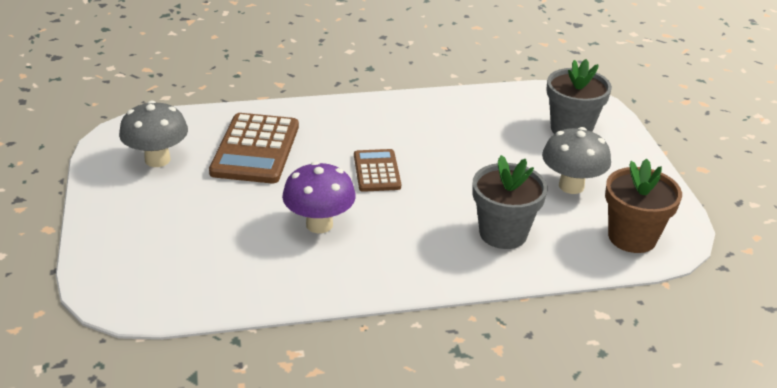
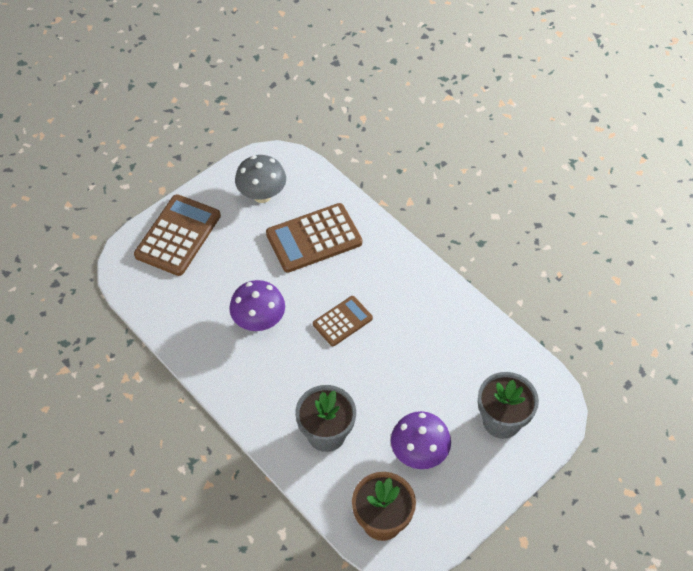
camera: 60 degrees right, 20 degrees up
grey mushroom [542,127,611,194] -> purple mushroom [391,411,451,469]
none -> brown calculator [134,194,221,276]

